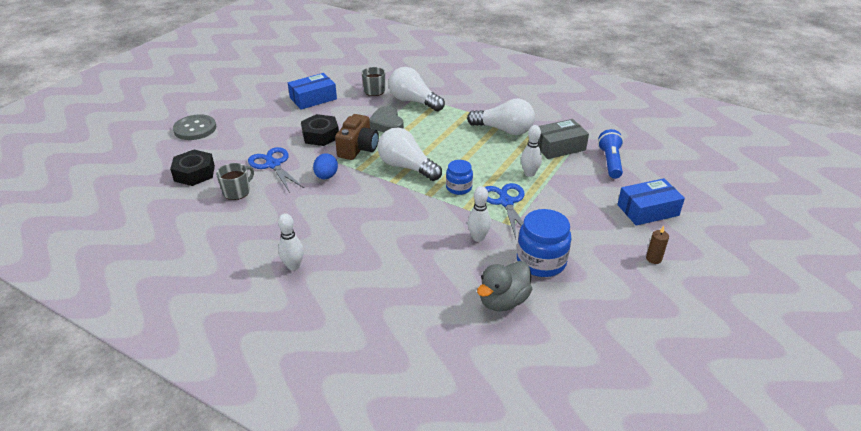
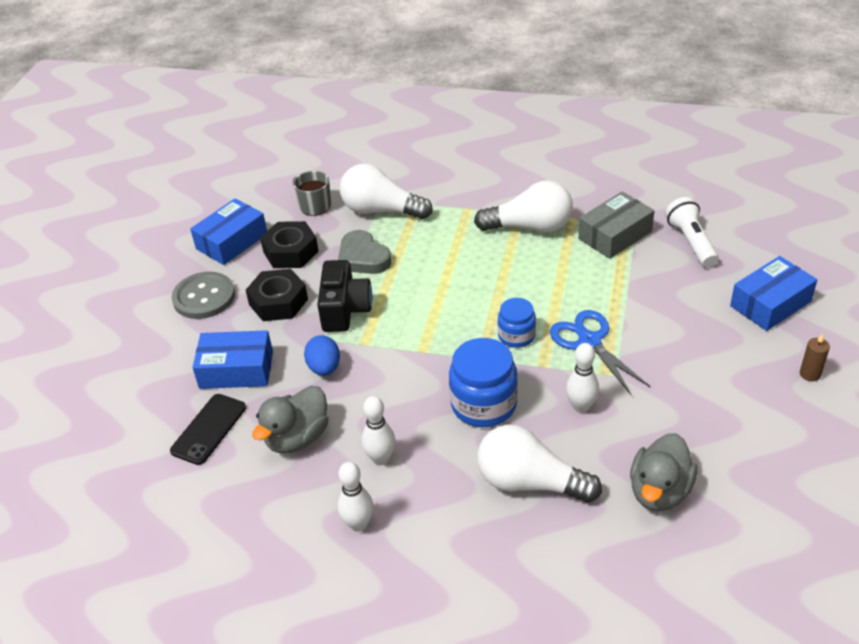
camera: 15 degrees left, 5 degrees up
black nut [170,150,215,186] -> black nut moved to [260,221,319,268]
grey button [173,114,216,140] -> grey button moved to [172,272,235,319]
grey mug [216,163,254,200] -> black phone [170,394,246,465]
blue scissors [248,147,304,193] -> blue box [192,330,273,389]
brown camera [335,114,379,160] -> black camera [317,260,372,332]
white light bulb [378,128,442,181] -> white light bulb moved to [477,424,602,502]
blue jar [517,209,572,277] -> blue jar moved to [449,338,518,427]
white bowling pin [521,125,542,177] -> white bowling pin moved to [362,396,396,465]
blue flashlight [598,129,623,179] -> white flashlight [665,197,719,267]
none -> grey duck [252,386,329,453]

